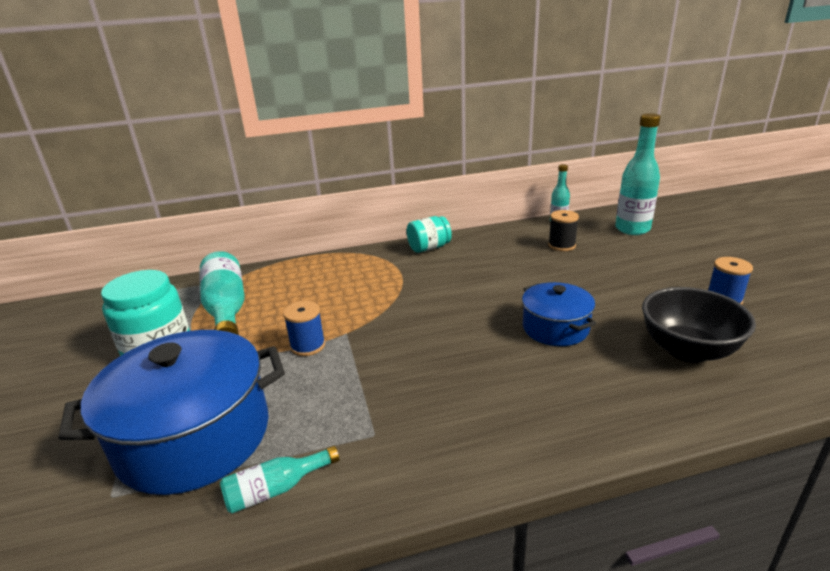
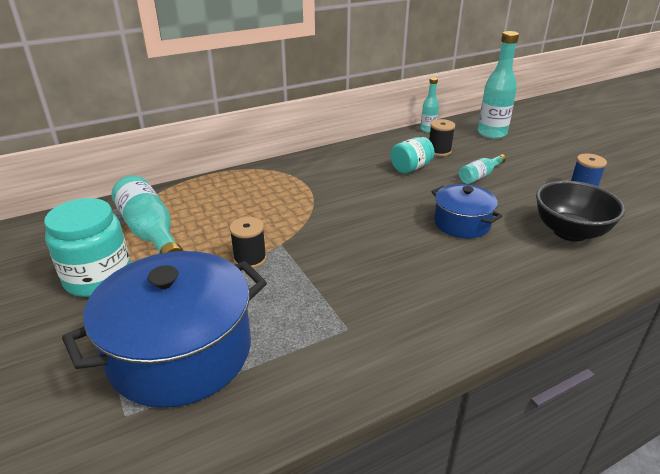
camera: 15 degrees left, 5 degrees up
turquoise bottle [220,446,340,513] -> turquoise bottle moved to [459,154,506,184]
blue spool [283,301,325,356] -> black spool [229,217,267,268]
turquoise jar [407,216,452,253] -> turquoise jar moved to [390,137,435,174]

